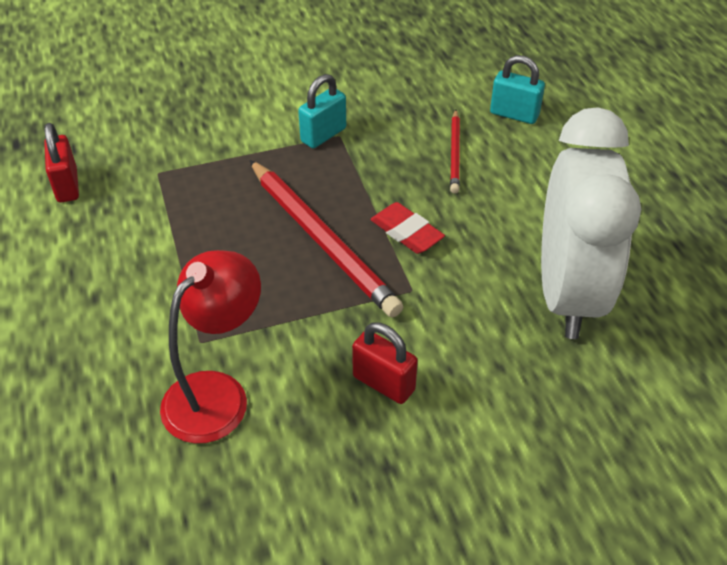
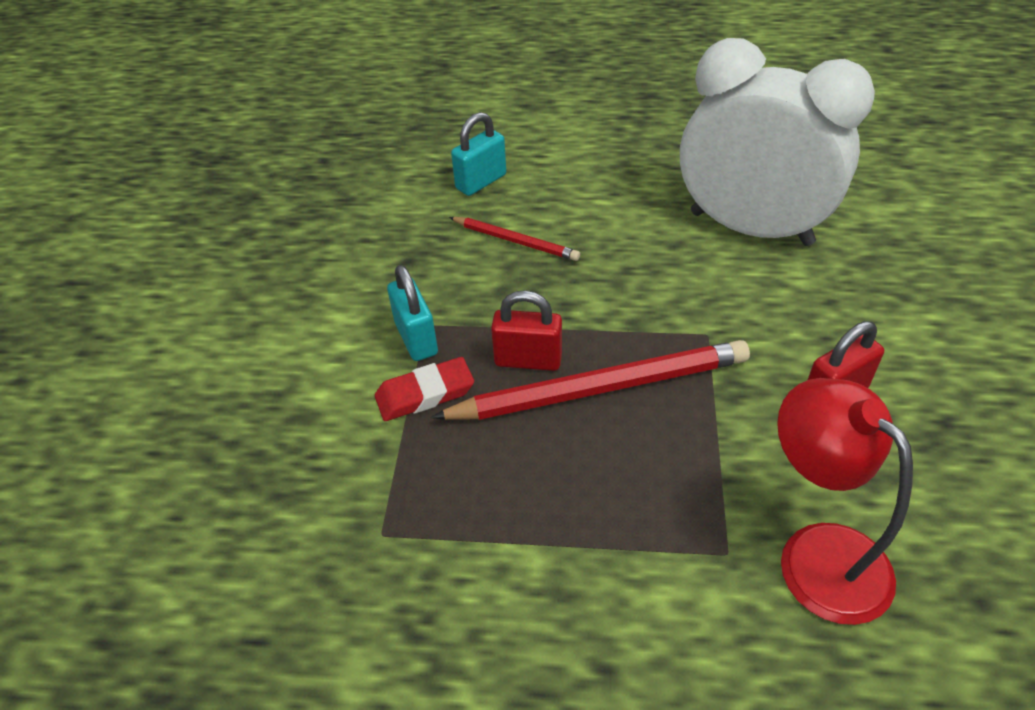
camera: 65 degrees left, 0 degrees up
red padlock [44,123,79,202] -> red padlock moved to [491,290,562,371]
red eraser [370,202,445,254] -> red eraser moved to [375,357,474,421]

